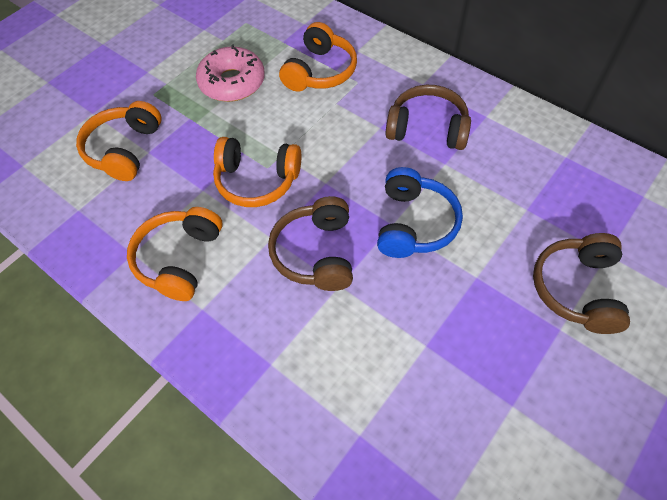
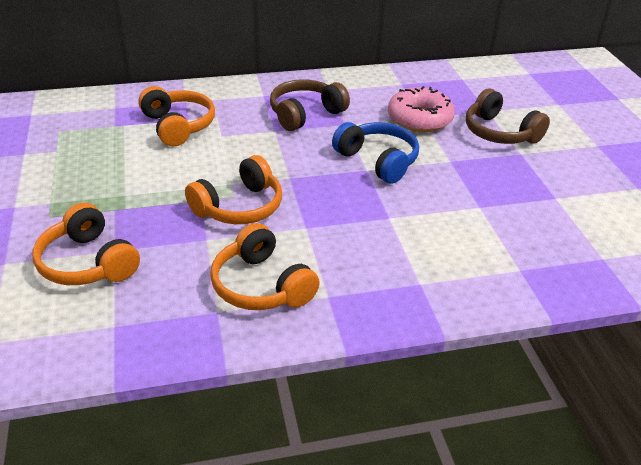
camera: 55 degrees left, 20 degrees down
pink donut [196,45,265,102] -> pink donut moved to [388,86,455,132]
brown headphones [268,196,353,291] -> none

